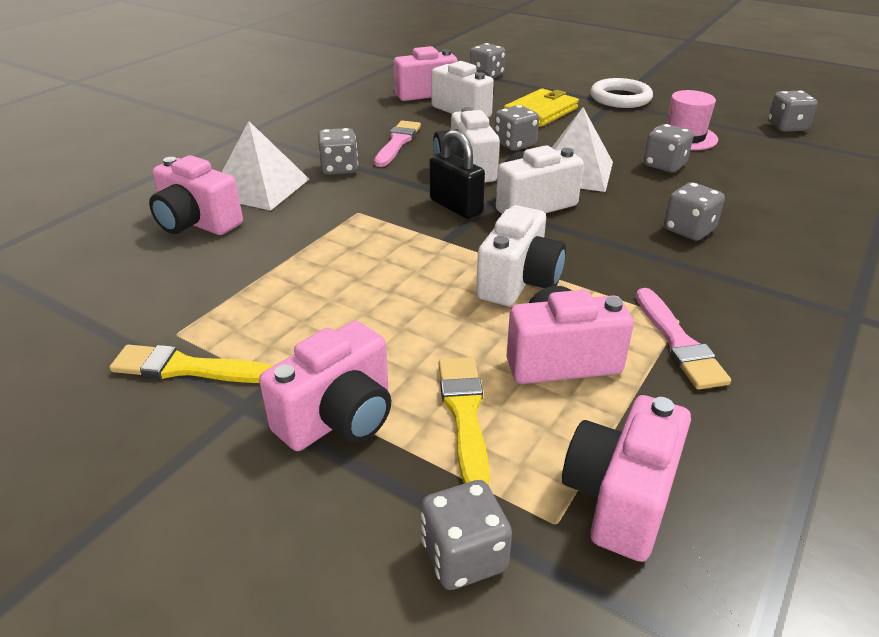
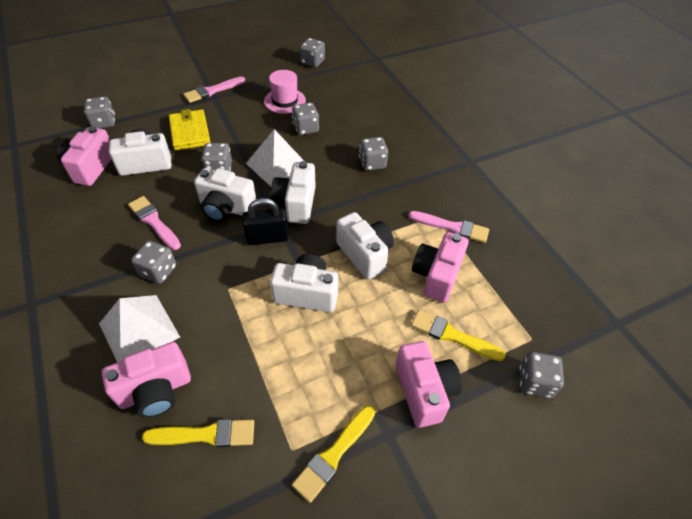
camera: 60 degrees left, 15 degrees up
pink camera [562,395,691,562] -> none
white ring [590,78,653,108] -> pink brush [183,77,245,103]
none -> yellow brush [142,419,254,447]
none -> white camera [270,254,339,312]

